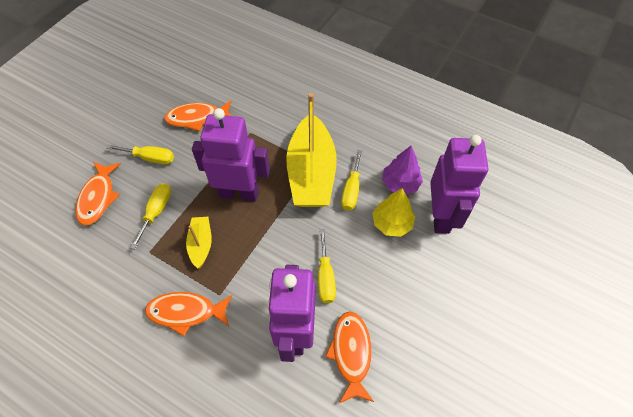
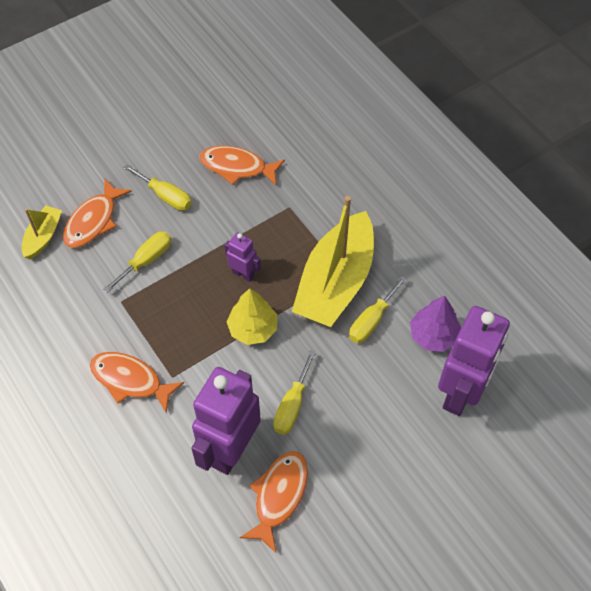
camera: 25 degrees right, 0 degrees up
yellow boat [186,217,212,268] -> yellow boat moved to [22,206,62,259]
purple robot [192,108,270,202] -> purple robot [225,232,261,282], size x0.48
yellow tree [373,188,415,237] -> yellow tree moved to [227,288,277,345]

